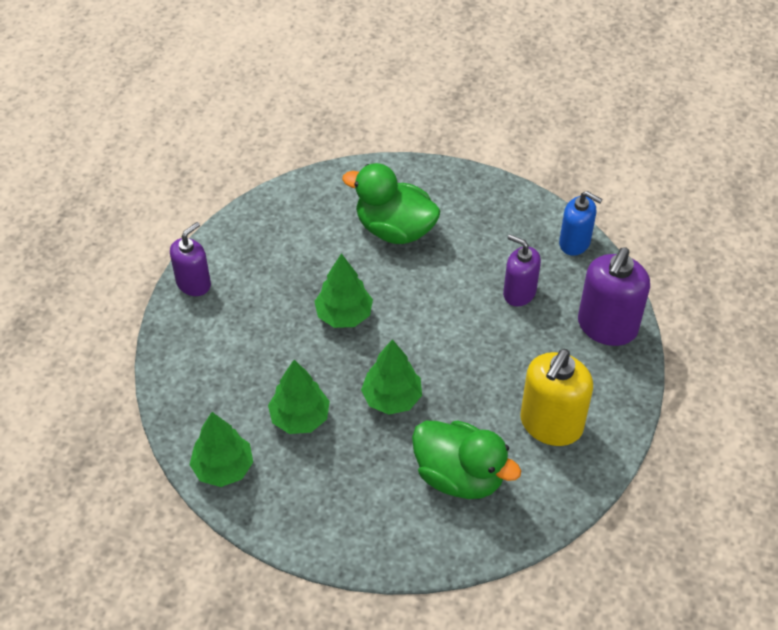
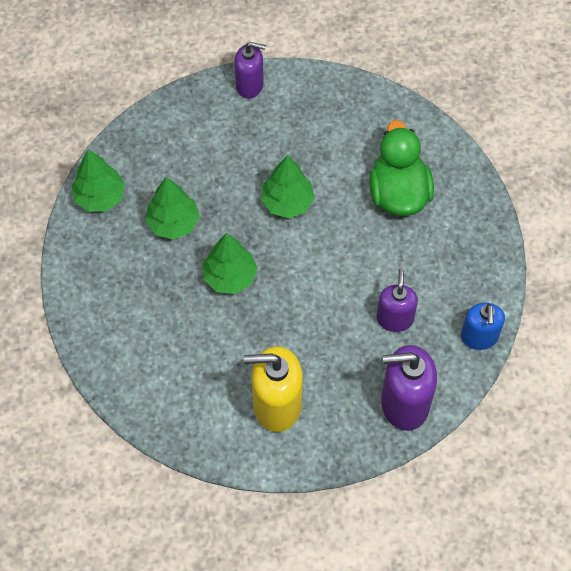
camera: 60 degrees right, 10 degrees up
green duck [412,420,521,499] -> none

